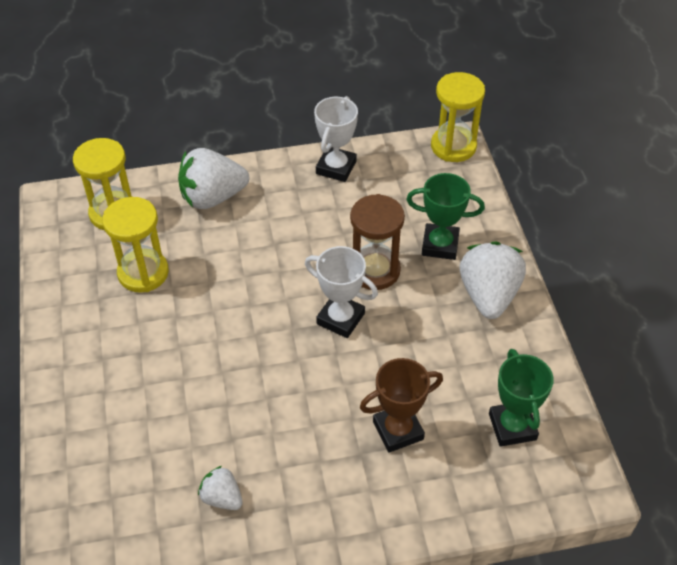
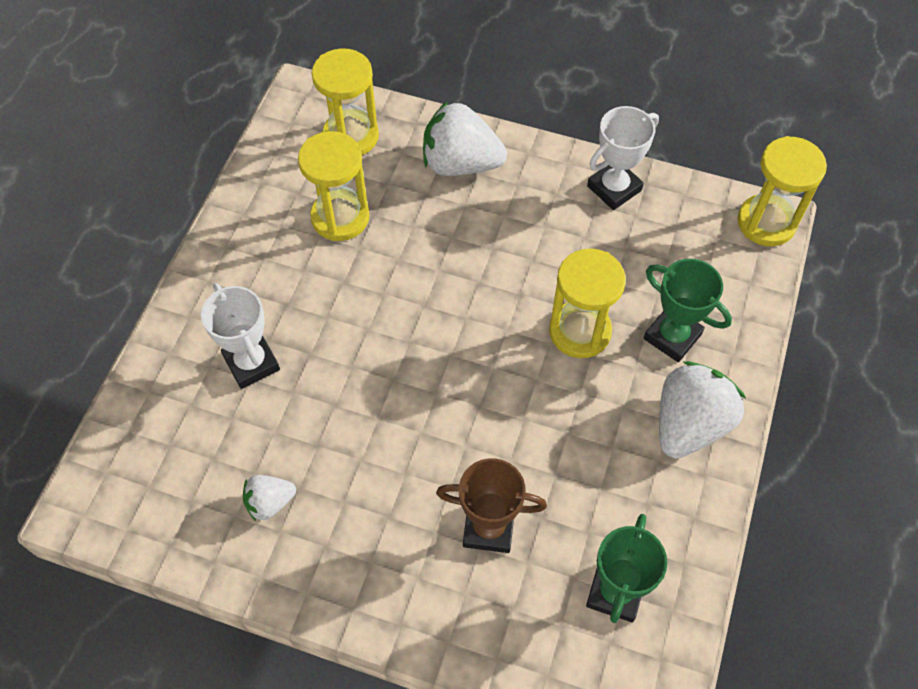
camera: 30 degrees right, 10 degrees up
white strawberry [198,466,243,510] -> white strawberry turned 90 degrees counterclockwise [243,475,296,521]
white trophy [305,246,378,338] -> white trophy moved to [201,283,280,389]
brown hourglass [350,194,405,290] -> yellow hourglass [549,249,626,358]

